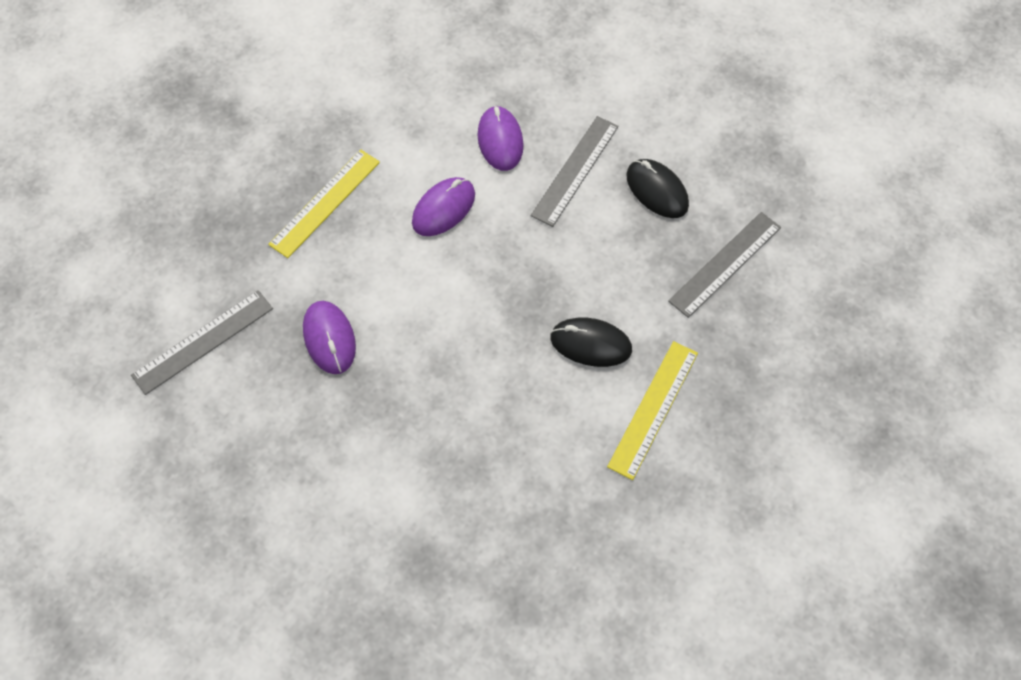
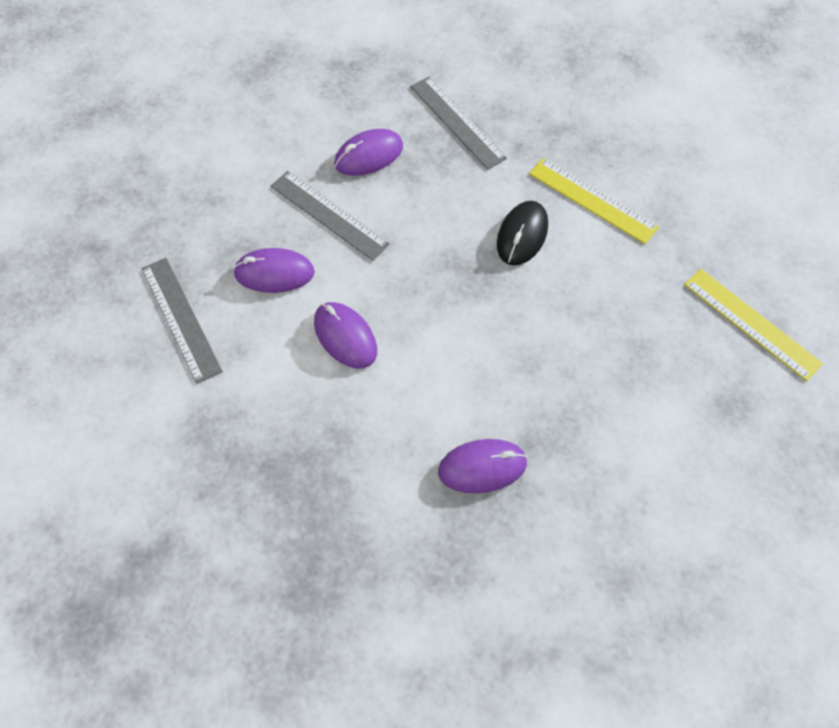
camera: 80 degrees left, 0 degrees up
grey ruler [131,290,273,395] -> grey ruler moved to [142,258,223,384]
yellow ruler [268,150,380,258] -> yellow ruler moved to [684,269,823,381]
black mouse [626,159,689,218] -> purple mouse [334,129,403,176]

